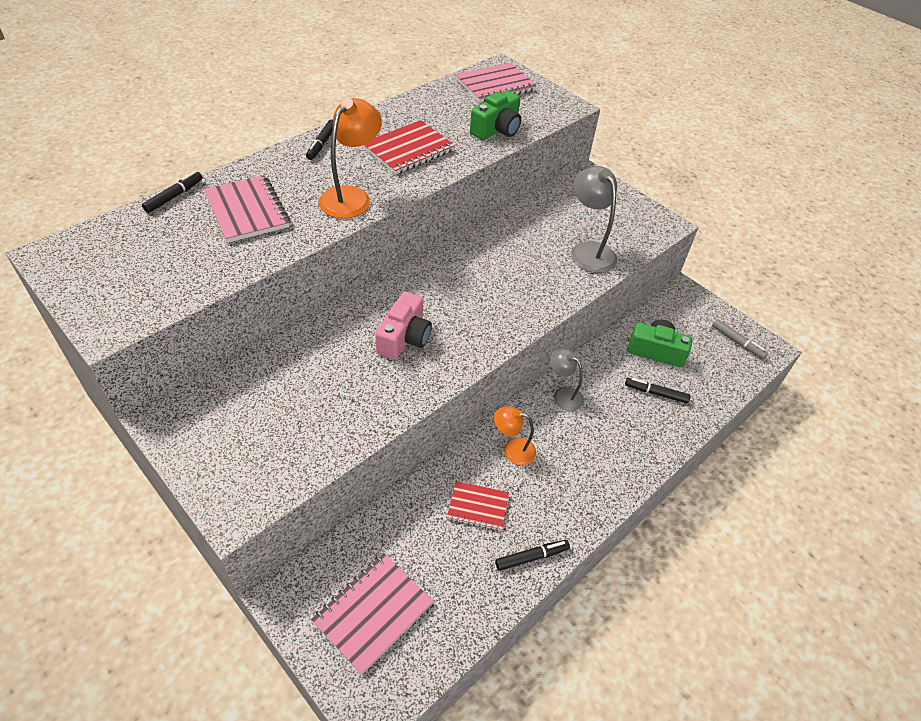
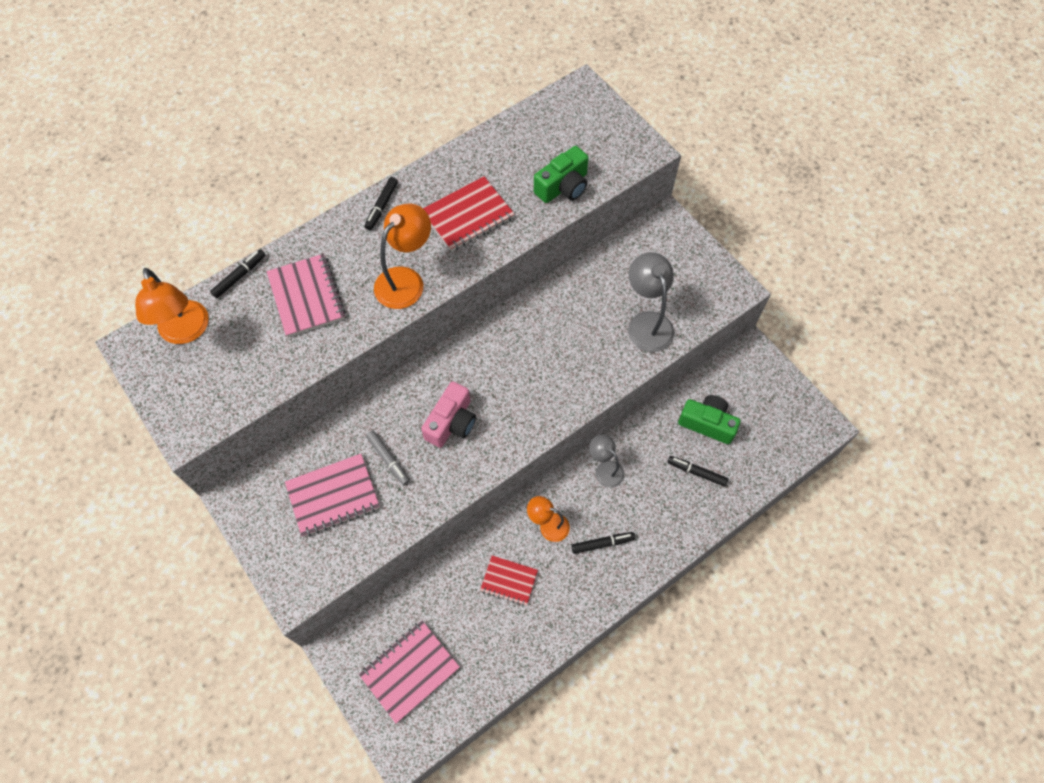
camera: 10 degrees right, 15 degrees up
pink notebook [456,63,537,103] -> pink notebook moved to [285,454,380,537]
black marker [496,540,570,571] -> black marker moved to [571,532,635,554]
grey marker [712,319,768,359] -> grey marker moved to [366,431,410,485]
none -> orange lamp [135,268,209,344]

